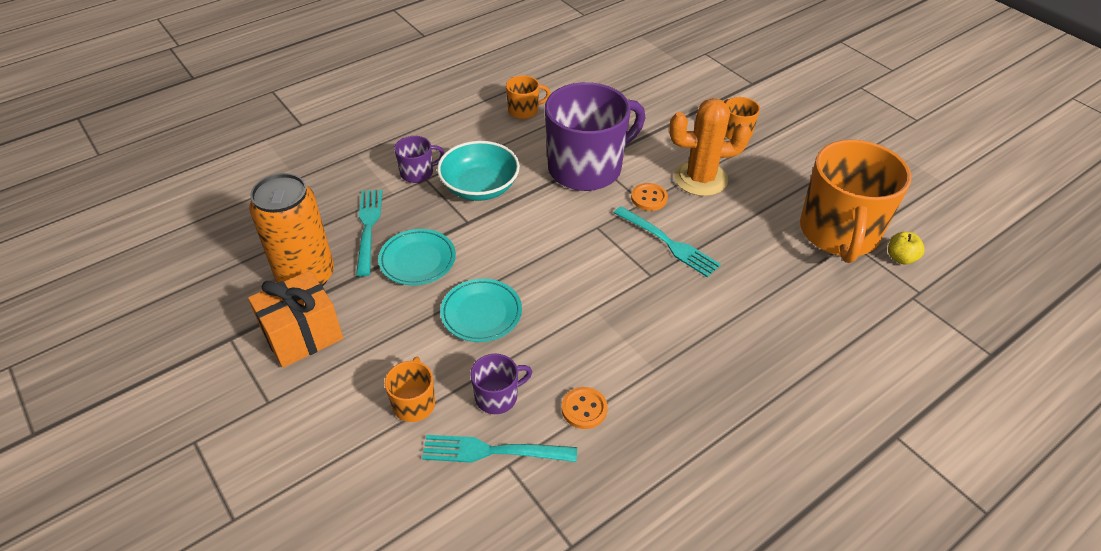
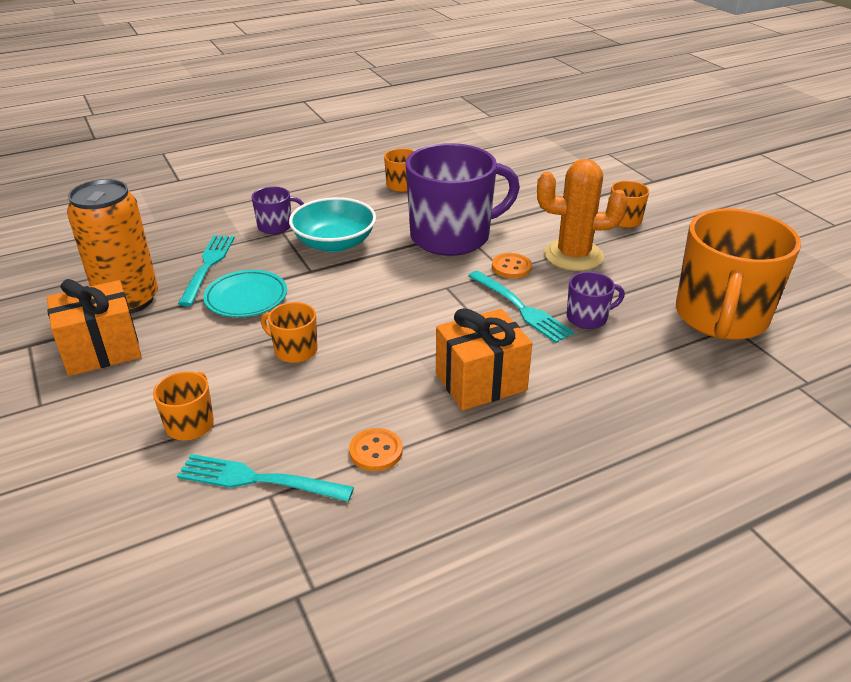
camera: 10 degrees right, 10 degrees down
turquoise plate [440,279,522,342] -> orange mug [261,302,318,363]
purple mug [470,354,532,414] -> purple mug moved to [567,272,625,329]
yellow apple [888,232,925,264] -> none
none -> orange gift [436,308,532,410]

